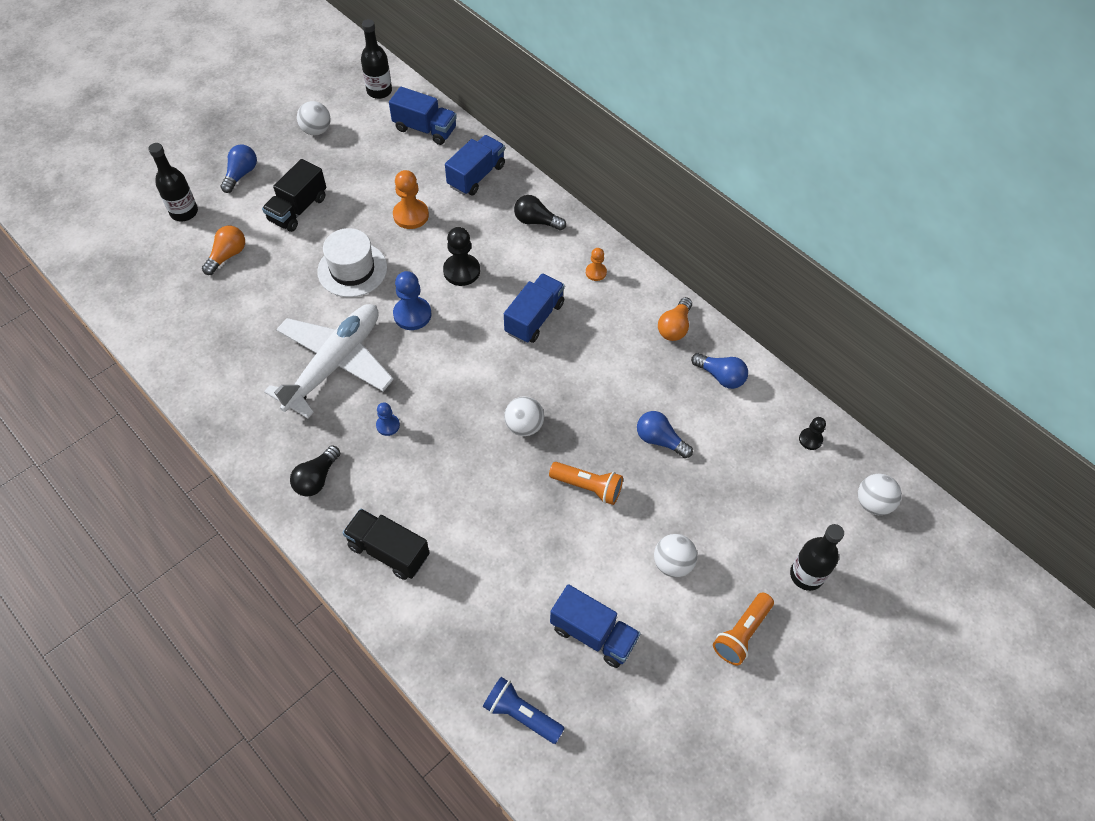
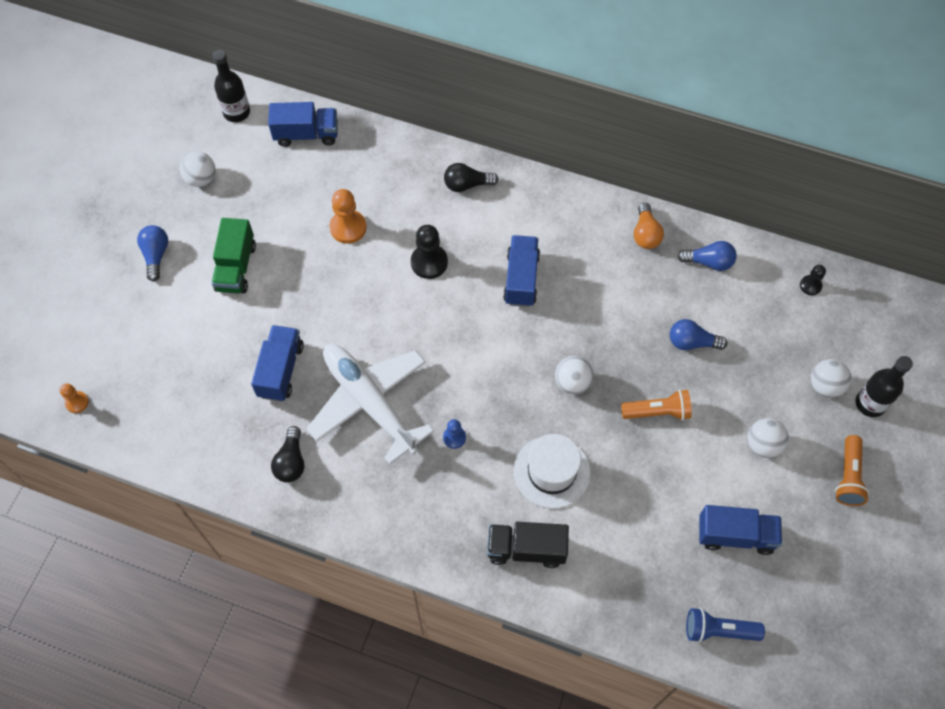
camera: 25 degrees left, 5 degrees up
black bottle [148,143,198,222] -> none
orange light bulb [202,226,245,275] -> none
black truck [262,159,326,232] -> green truck [212,218,256,294]
white plane [264,304,394,418] -> white plane turned 45 degrees counterclockwise [306,344,434,464]
black light bulb [290,446,340,497] -> black light bulb moved to [271,426,304,482]
white hat [317,228,387,297] -> white hat moved to [514,434,591,509]
blue pawn [393,271,431,330] -> none
blue truck [445,135,505,196] -> blue truck moved to [251,325,304,402]
orange pawn [586,248,607,281] -> orange pawn moved to [60,383,89,413]
white ball [858,474,902,515] -> white ball moved to [811,359,851,398]

